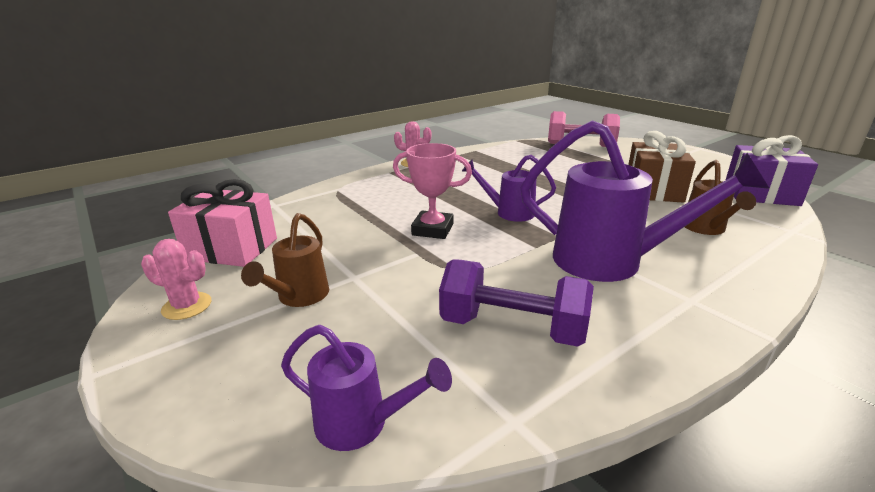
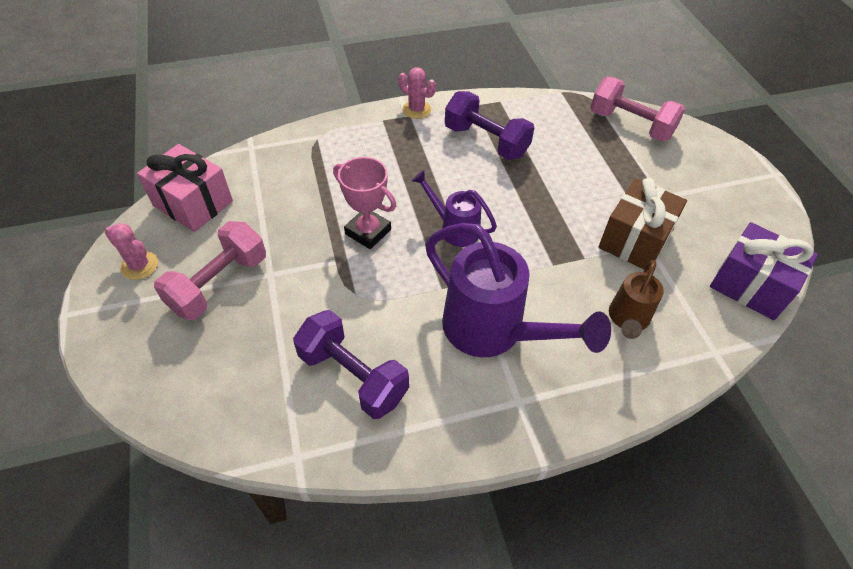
camera: 20 degrees right, 25 degrees up
brown watering can [241,213,329,307] -> pink dumbbell [154,221,266,320]
purple watering can [281,325,452,451] -> none
none -> purple dumbbell [445,91,534,160]

